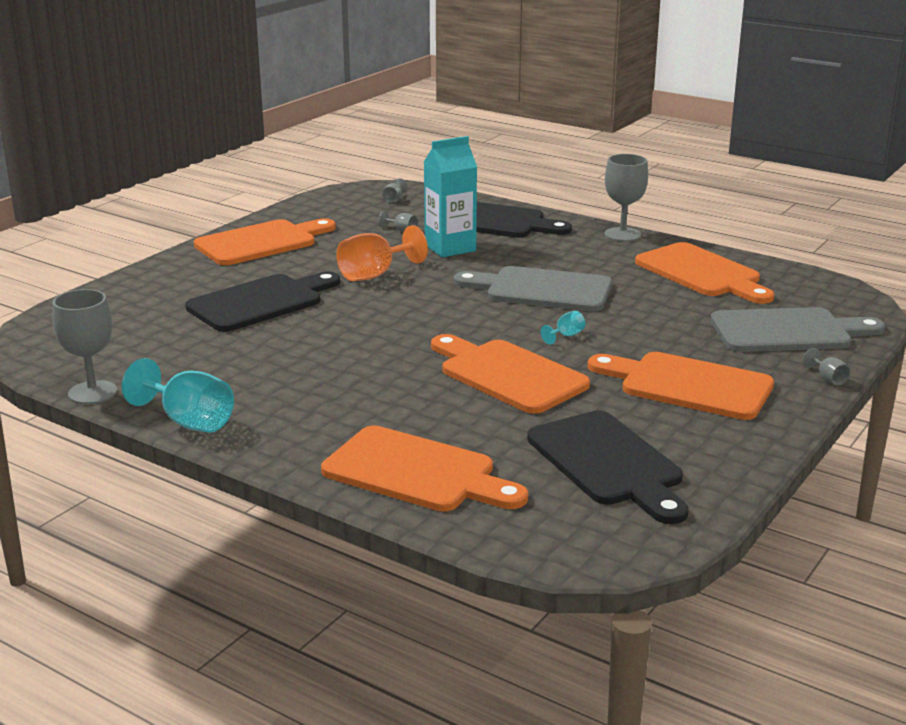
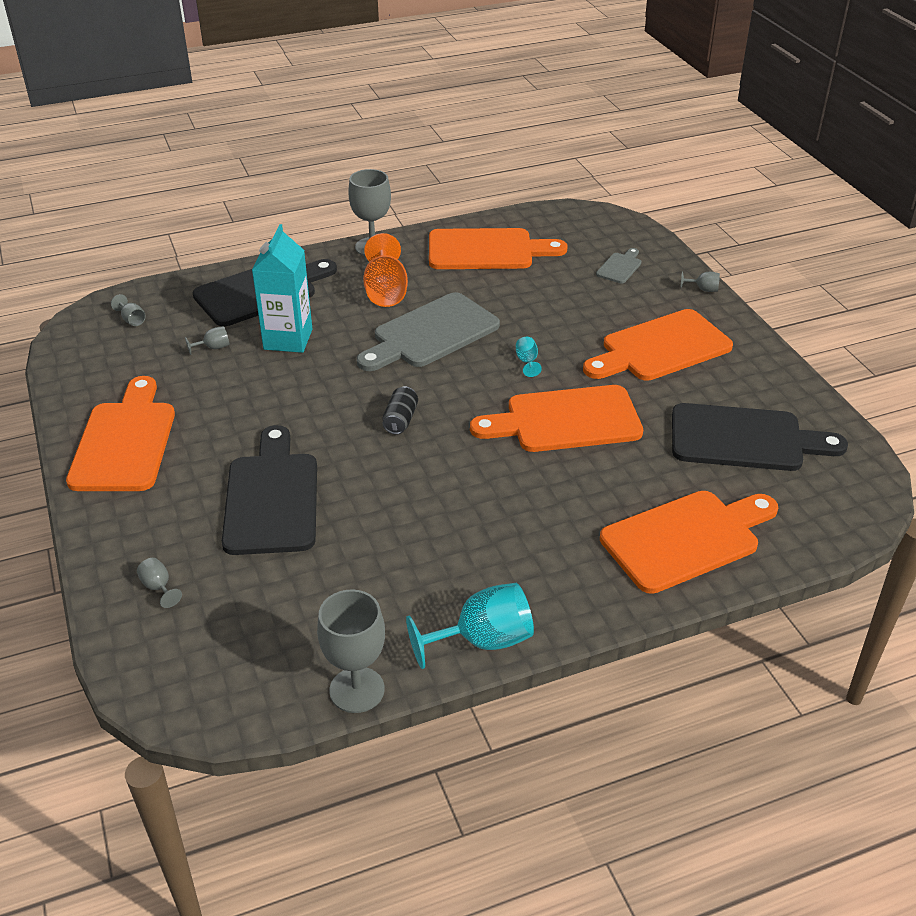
camera: 55 degrees left, 15 degrees up
orange goblet [337,225,428,281] -> orange goblet moved to [363,233,408,307]
grey cutting board [711,307,885,352] -> grey cutting board [596,248,642,284], size x0.45
none -> grey goblet [137,558,182,608]
none -> black can [383,386,418,435]

